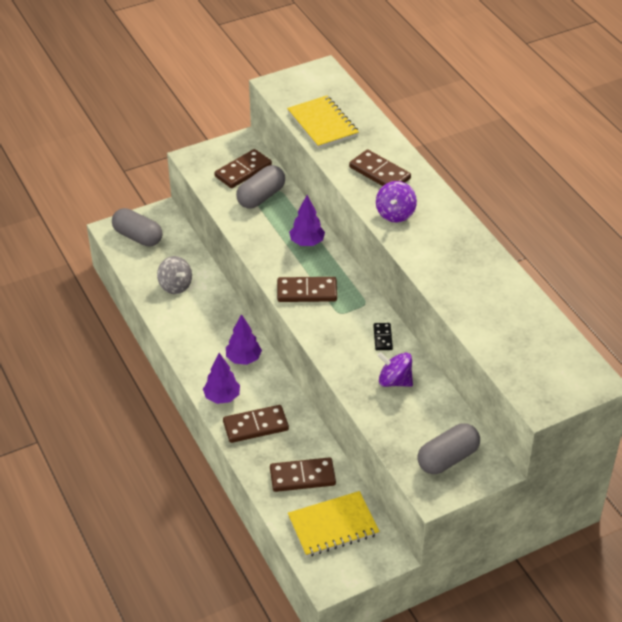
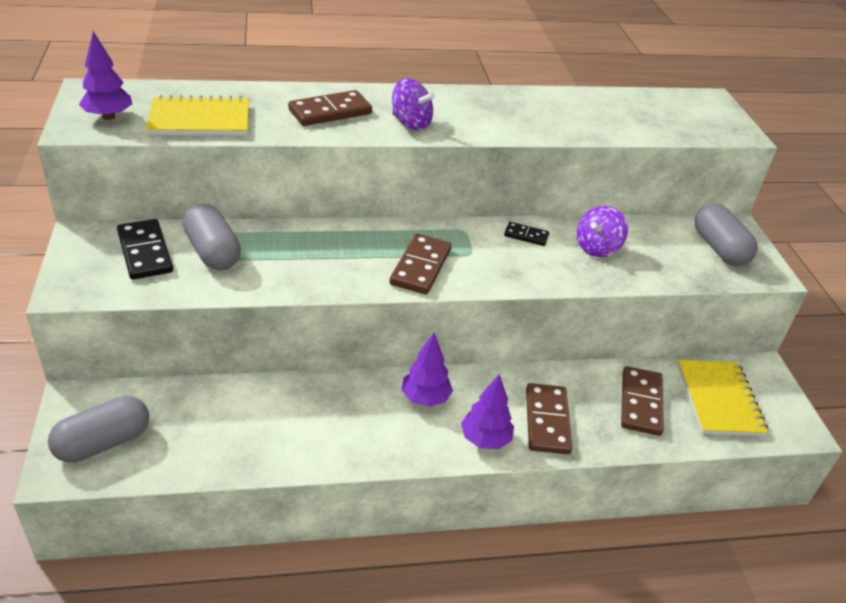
camera: 75 degrees left, 5 degrees down
grey spinning top [157,256,192,294] -> none
brown domino [214,149,272,188] -> black domino [117,219,173,280]
purple tree [289,195,325,246] -> purple tree moved to [79,31,132,120]

